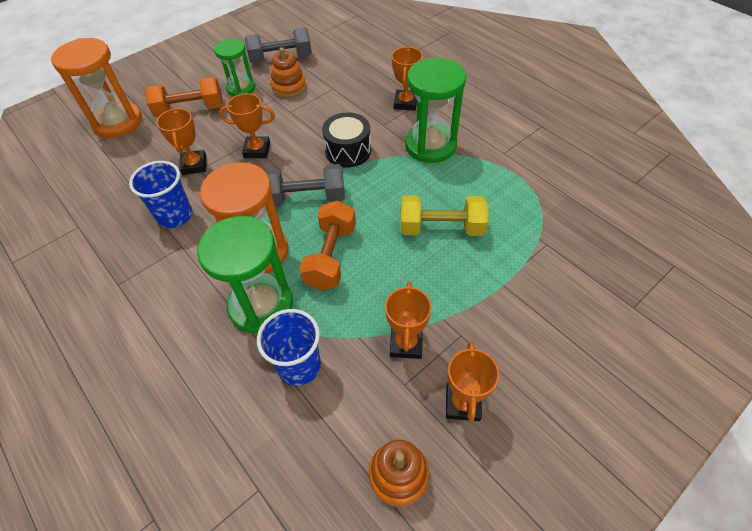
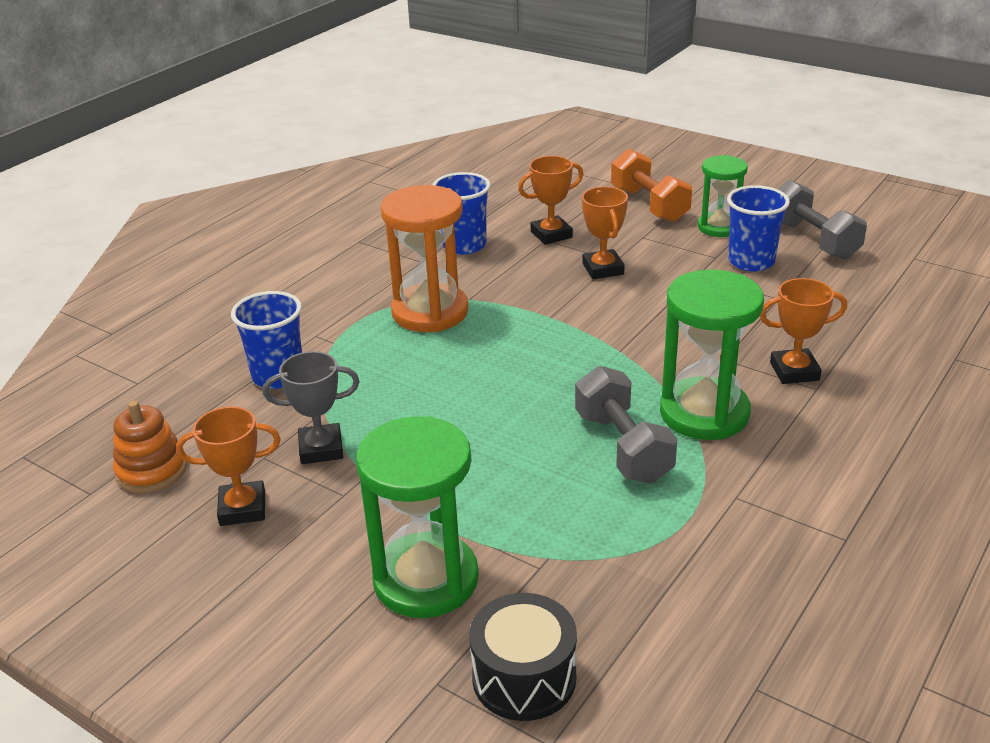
camera: 75 degrees right, 20 degrees down
orange hourglass [51,38,142,138] -> none
green hourglass [197,216,293,334] -> green hourglass moved to [356,416,479,618]
grey dumbbell [265,164,345,207] -> grey dumbbell moved to [575,366,677,483]
orange stacking toy [271,47,306,98] -> blue cup [727,185,790,272]
orange dumbbell [299,200,356,290] -> none
black drum [322,112,371,168] -> black drum moved to [469,593,577,721]
orange trophy [385,281,432,359] -> grey trophy [263,351,360,464]
yellow dumbbell [401,195,488,236] -> none

